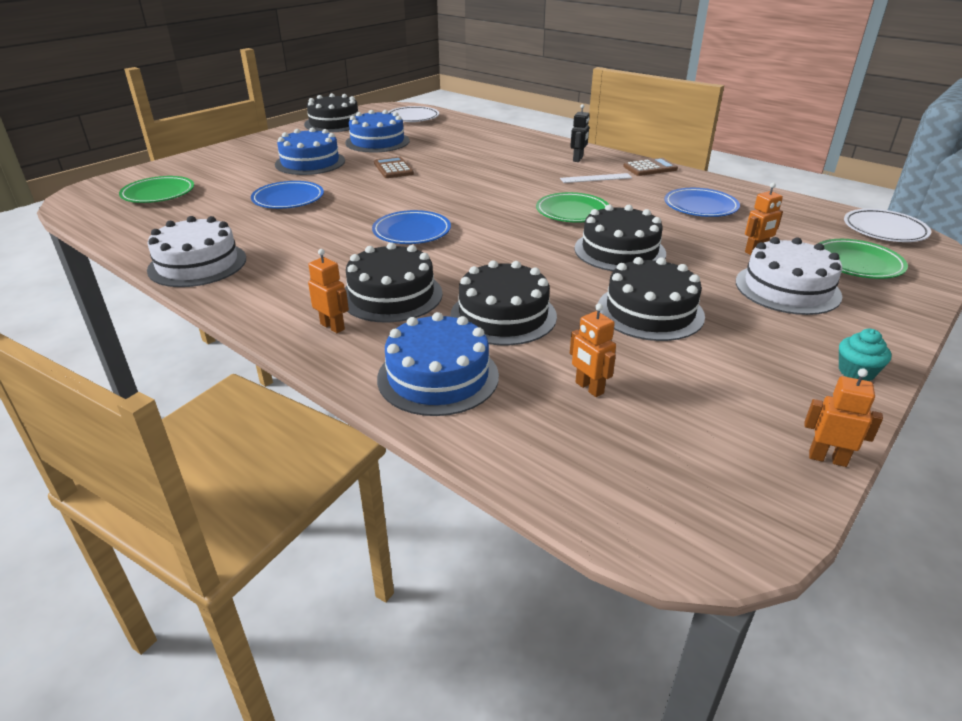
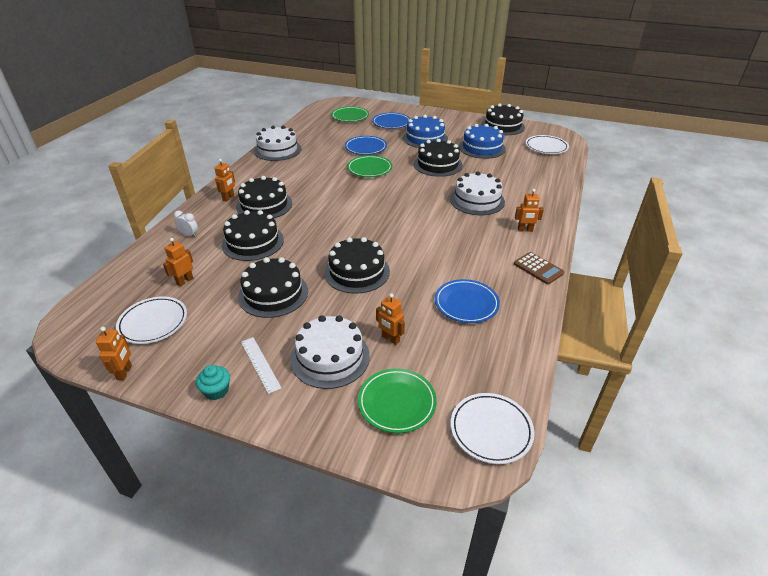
camera: 70 degrees right, 5 degrees up
blue plate [372,210,451,244] -> blue plate moved to [372,113,410,129]
brown calculator [374,157,414,178] -> black cake [414,139,463,177]
blue cake [377,312,499,416] -> white clock [174,211,198,237]
green plate [536,192,609,223] -> green plate moved to [347,155,392,177]
white ruler [560,173,632,183] -> white ruler moved to [241,337,281,394]
black robot [570,104,589,162] -> orange robot [515,189,544,232]
none -> white plate [116,296,187,344]
none -> white cake [450,171,505,215]

